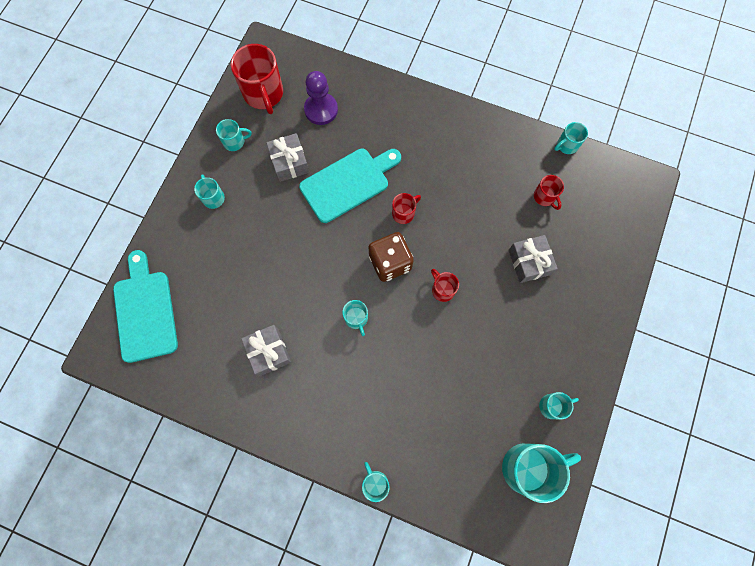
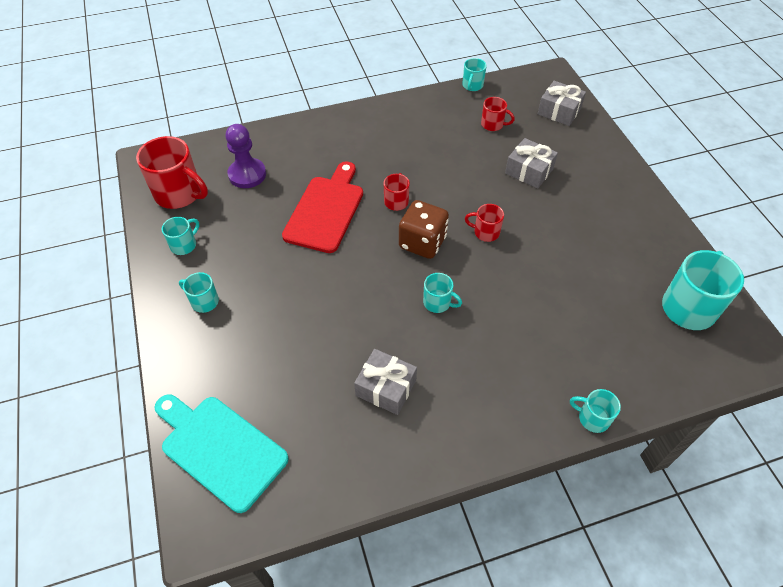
camera: 40 degrees left, 20 degrees down
grey gift [266,133,309,182] -> grey gift moved to [538,81,586,126]
turquoise cutting board [299,149,401,223] -> red cutting board [282,161,363,253]
turquoise mug [539,392,579,419] -> none

